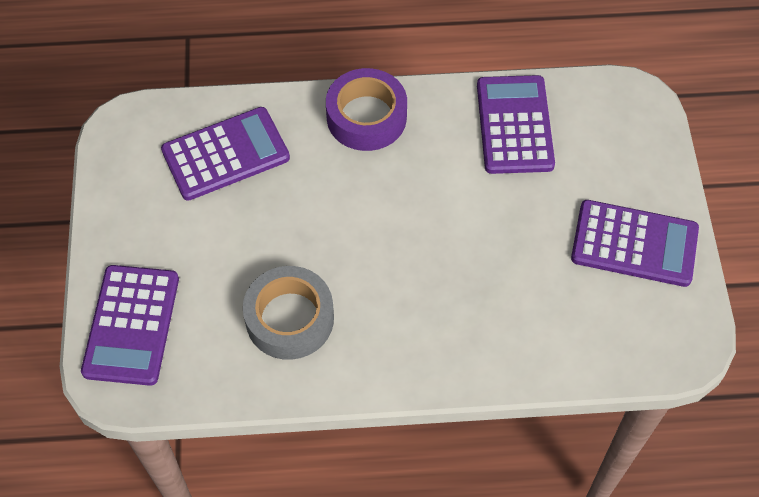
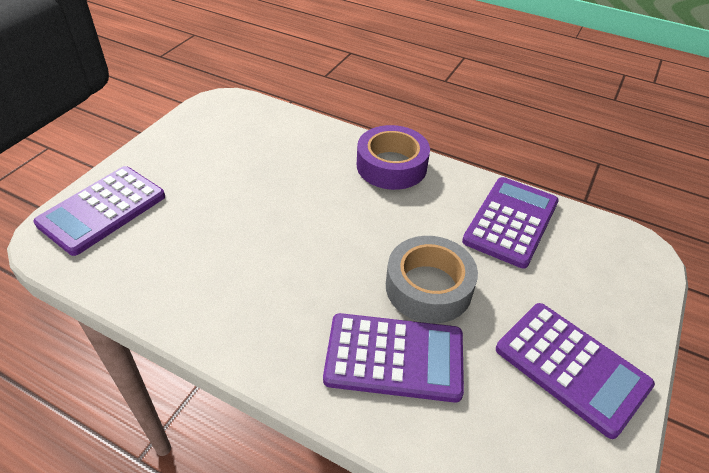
camera: 30 degrees right, 15 degrees down
purple calculator [161,107,290,201] -> purple calculator moved to [323,313,464,403]
grey tape [243,266,334,360] -> grey tape moved to [386,236,478,323]

